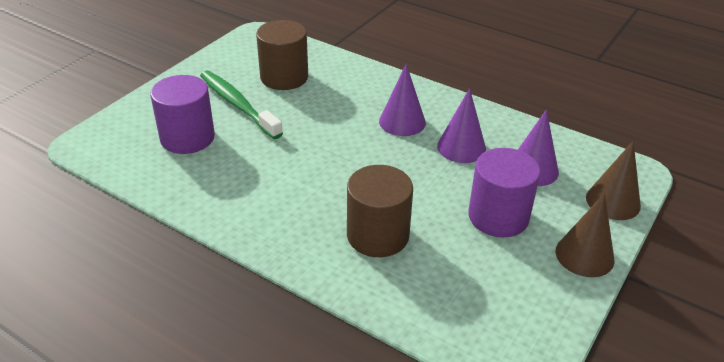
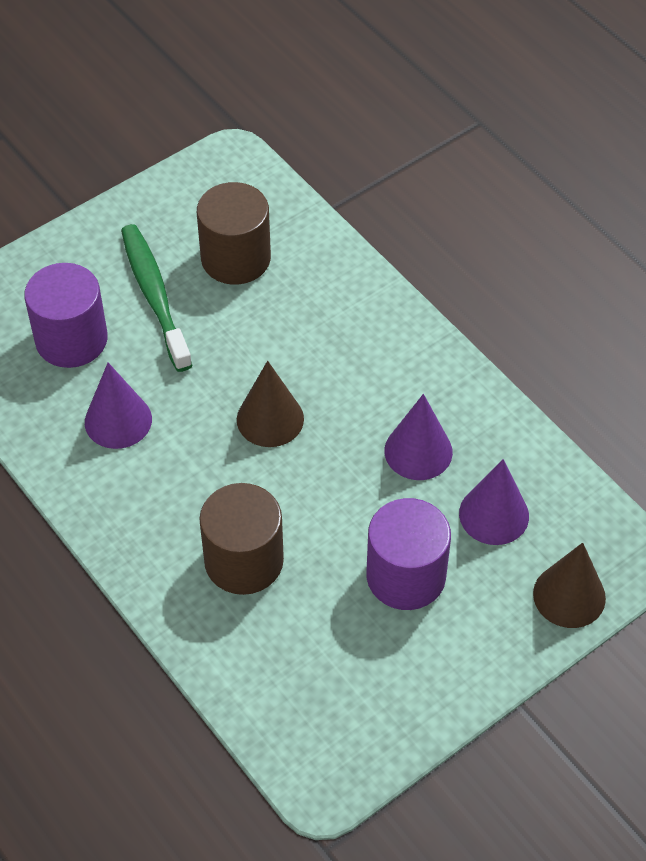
camera: 20 degrees right, 15 degrees up
purple cone [379,64,426,136] -> purple cone moved to [85,363,152,449]
brown cone [555,193,614,277] -> brown cone moved to [237,361,304,447]

